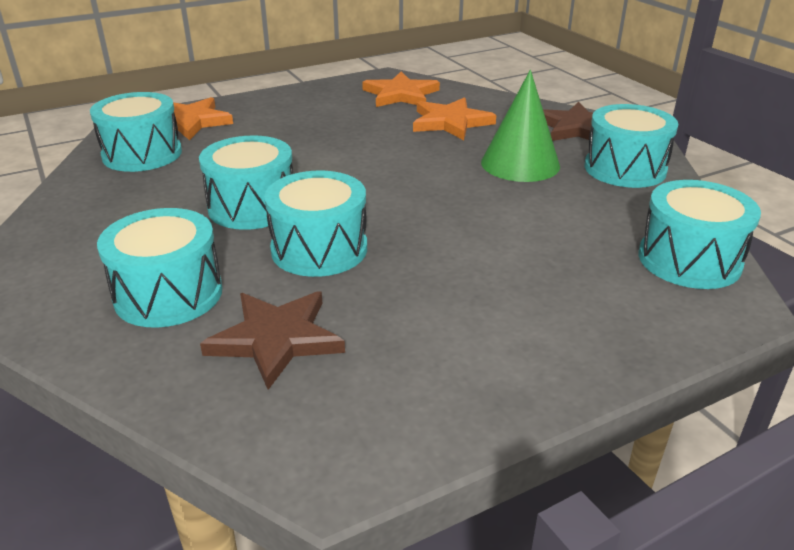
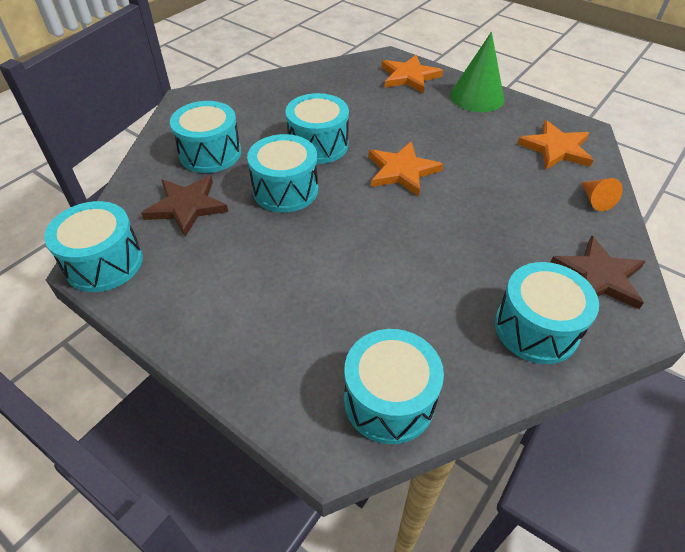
camera: 65 degrees right, 15 degrees up
turquoise drum [90,92,182,172] -> turquoise drum moved to [44,201,143,292]
orange star [413,97,496,140] -> orange star moved to [369,142,443,196]
green cone [481,70,560,182] -> green cone moved to [450,32,505,112]
none -> orange cone [582,178,623,211]

